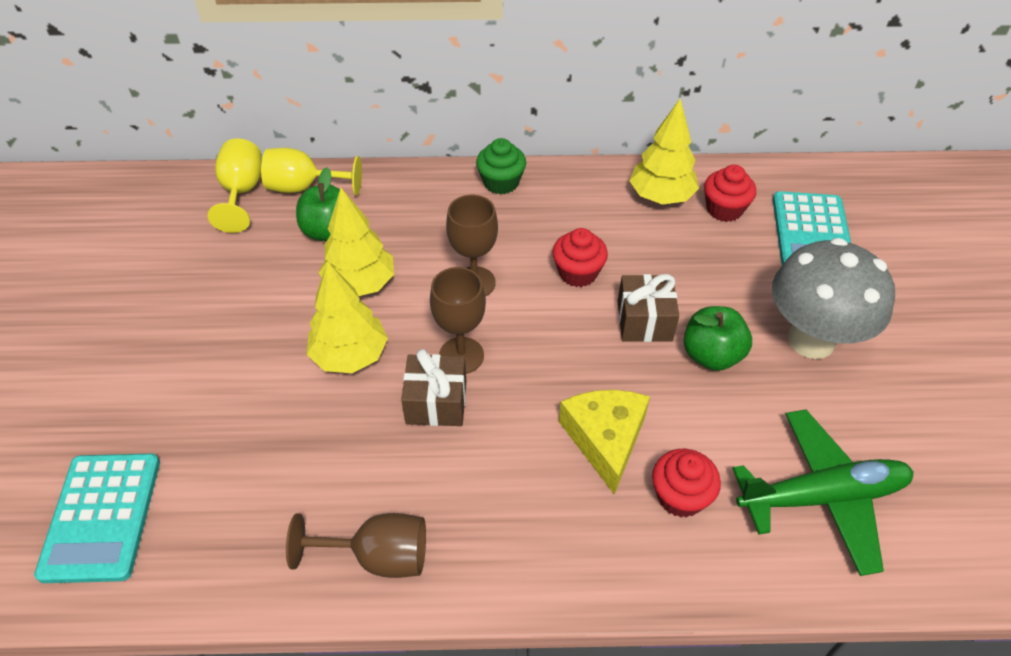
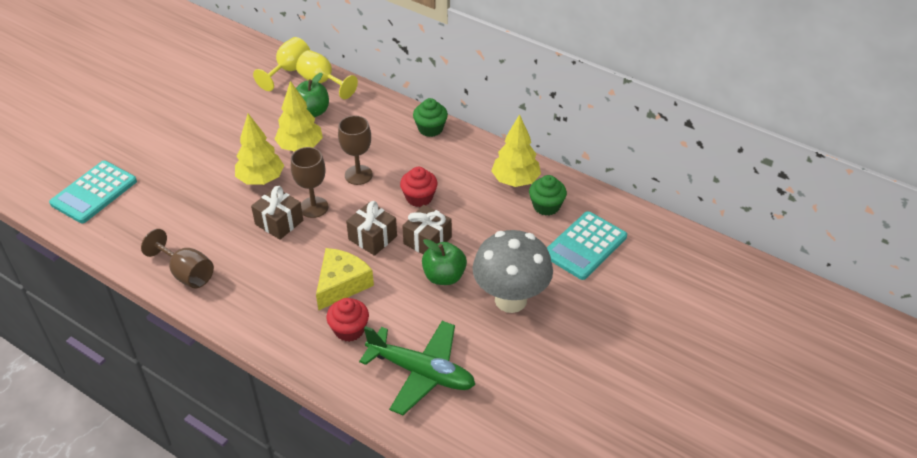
camera: 35 degrees right, 5 degrees down
red cupcake [704,165,756,222] -> green cupcake [529,175,567,216]
none -> brown gift [346,201,397,256]

